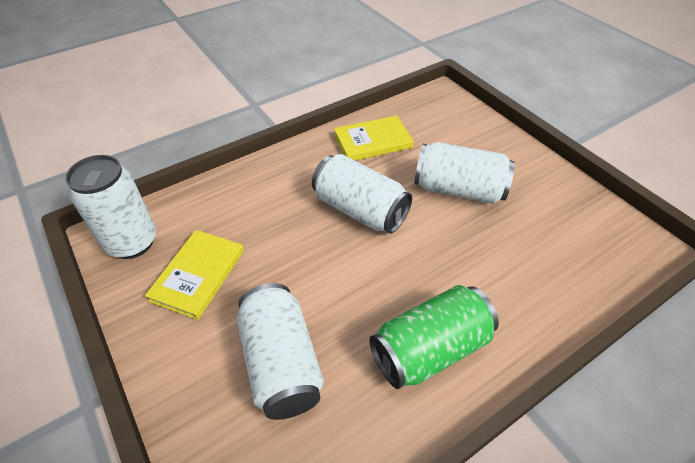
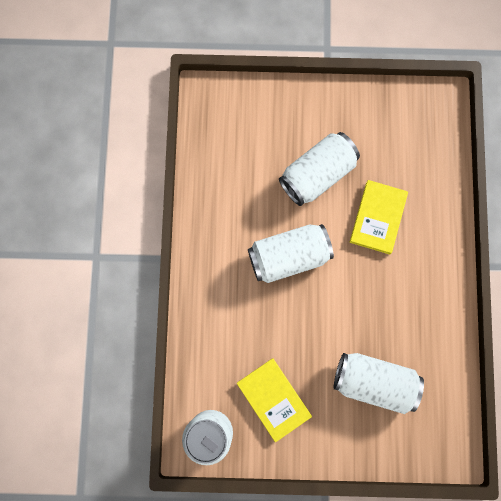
camera: 55 degrees left, 30 degrees up
yellow book [334,115,414,160] -> yellow book moved to [350,180,408,254]
green can [370,285,499,389] -> none

